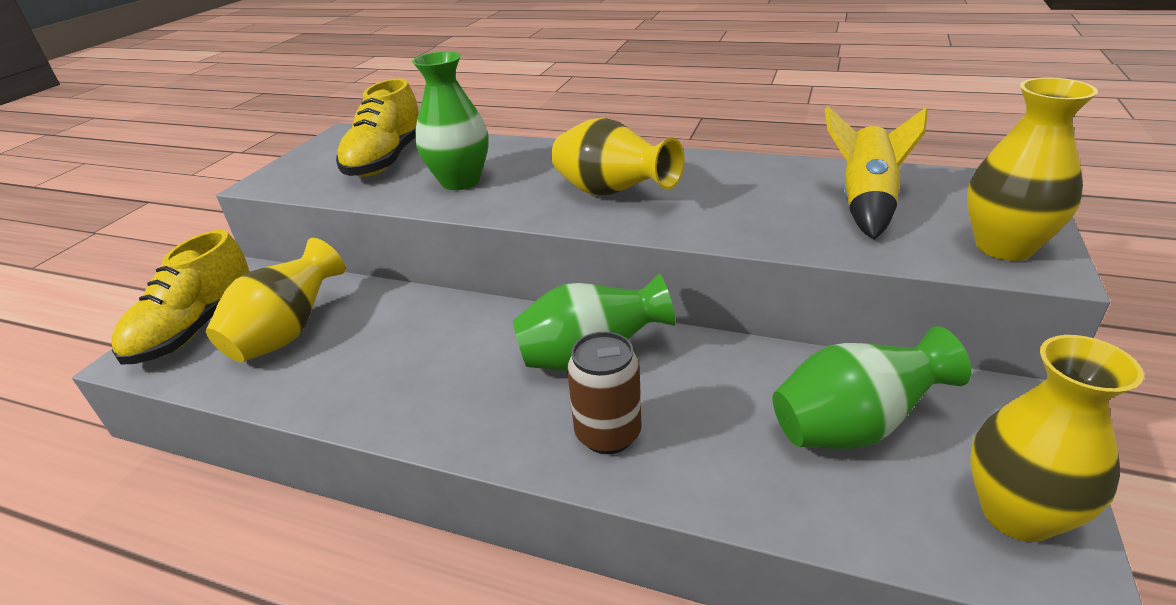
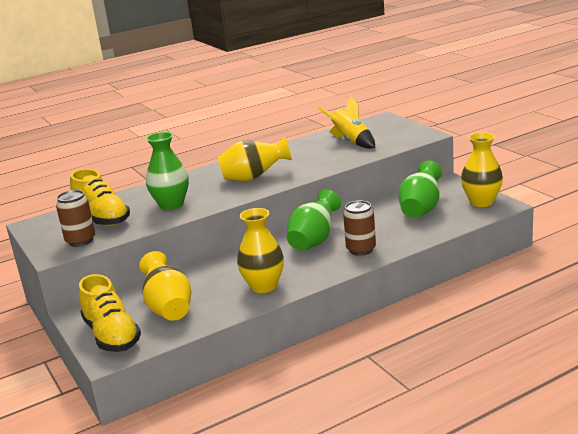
camera: 50 degrees left, 10 degrees down
yellow vase [967,78,1098,261] -> yellow vase moved to [237,208,284,293]
none -> brown can [56,190,95,247]

